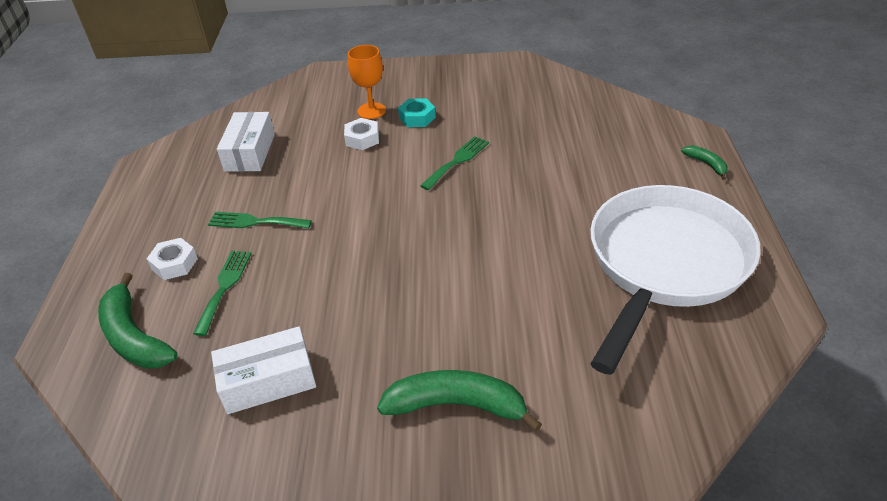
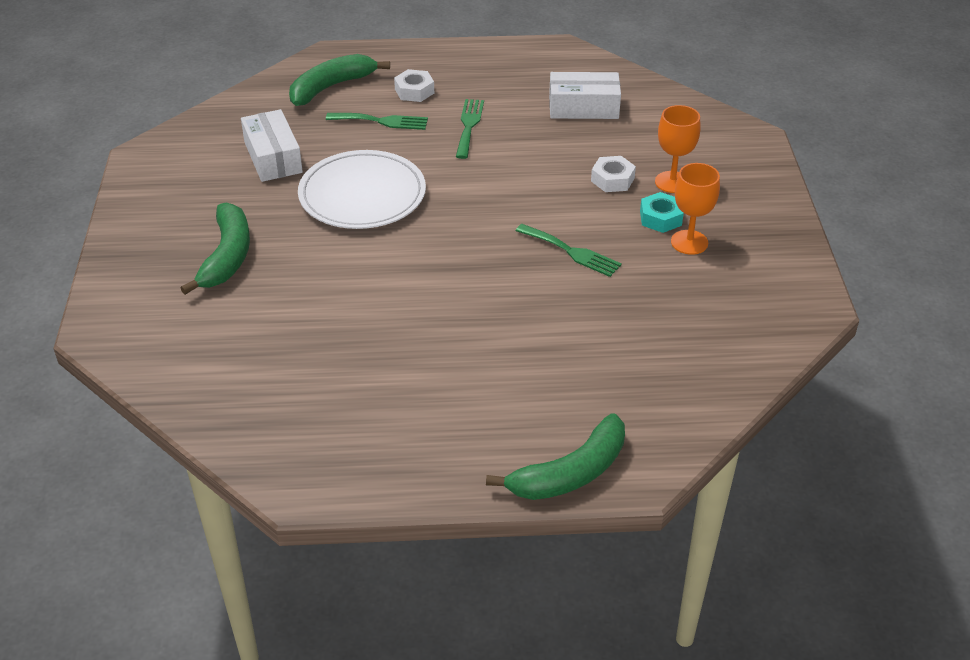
camera: 85 degrees right, 0 degrees up
white pan [590,185,761,375] -> none
green banana [681,145,728,180] -> green banana [486,413,625,500], size x1.99
none -> white plate [298,150,426,229]
none -> orange goblet [671,163,720,255]

